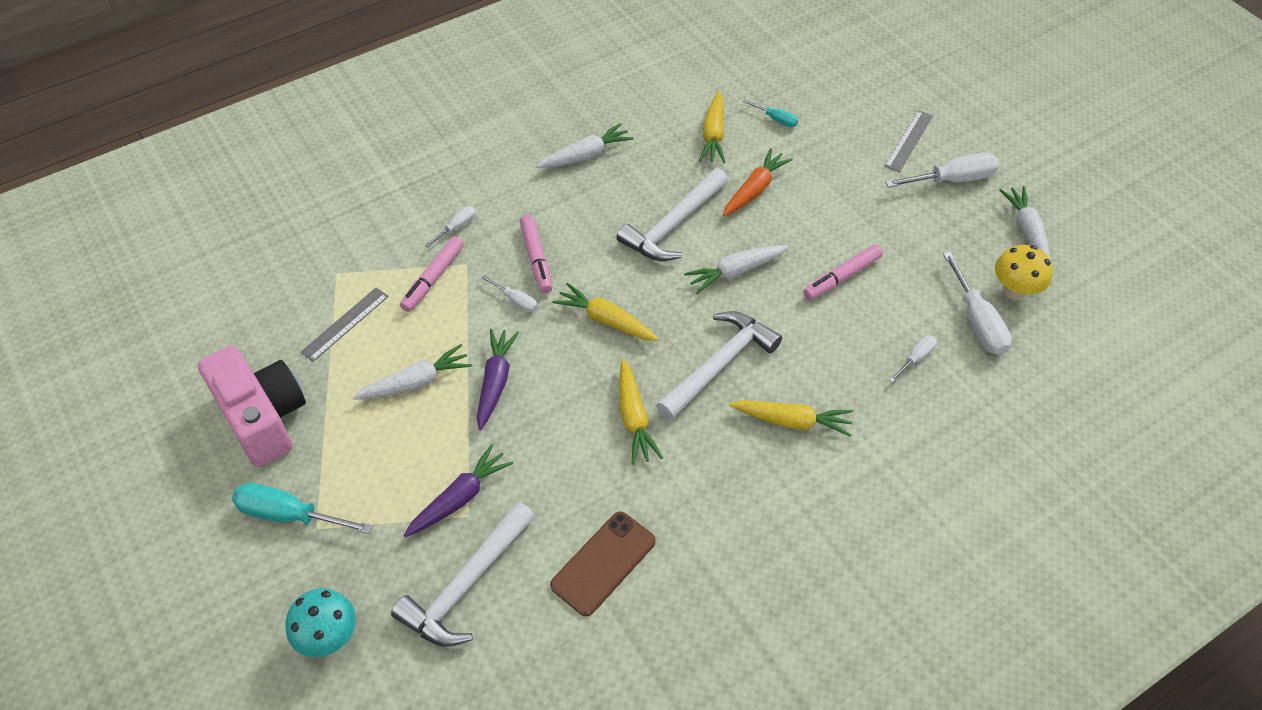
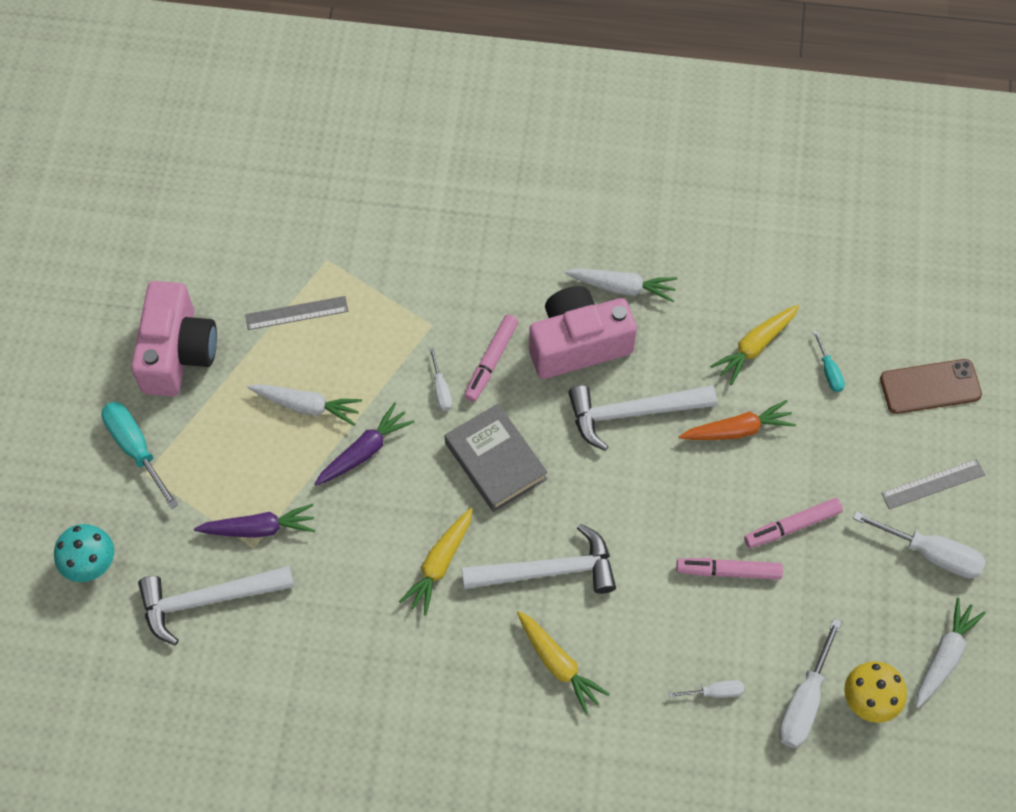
camera: 40 degrees right, 10 degrees up
pink marker [400,236,464,312] -> pink marker moved to [744,498,843,548]
white screwdriver [425,206,476,248] -> none
brown phone [550,511,656,616] -> brown phone moved to [880,359,982,414]
yellow carrot [552,283,659,341] -> grey book [445,404,548,512]
white carrot [684,245,789,294] -> none
none -> pink camera [529,286,637,379]

